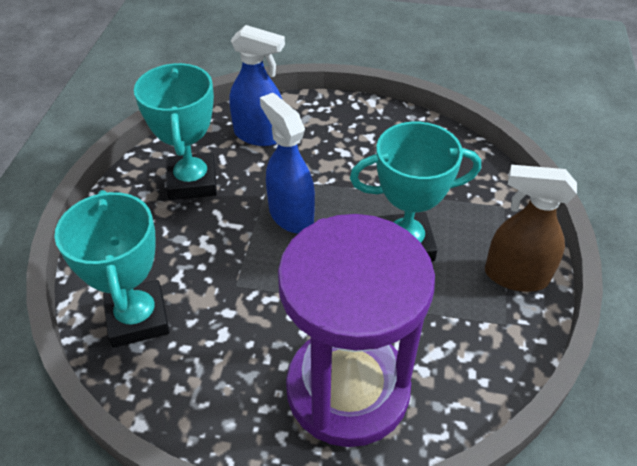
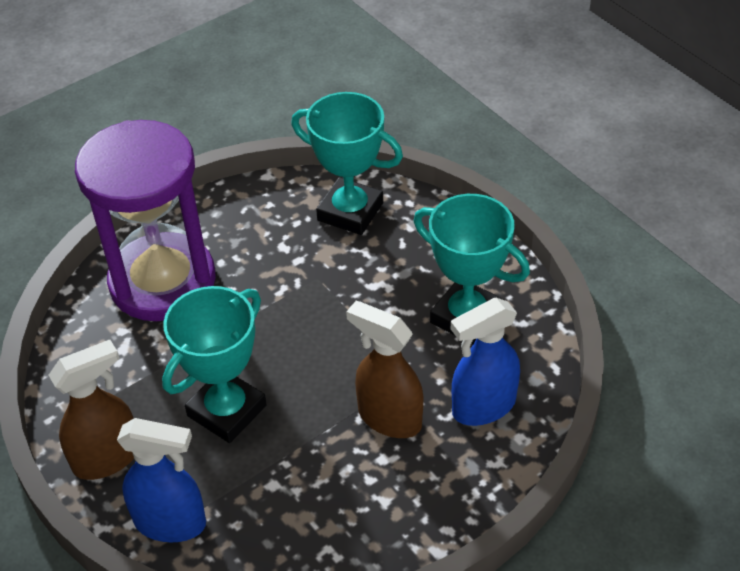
camera: 135 degrees right, 0 degrees up
blue spray bottle [260,93,315,234] -> blue spray bottle moved to [117,418,206,542]
none -> brown spray bottle [346,301,424,438]

